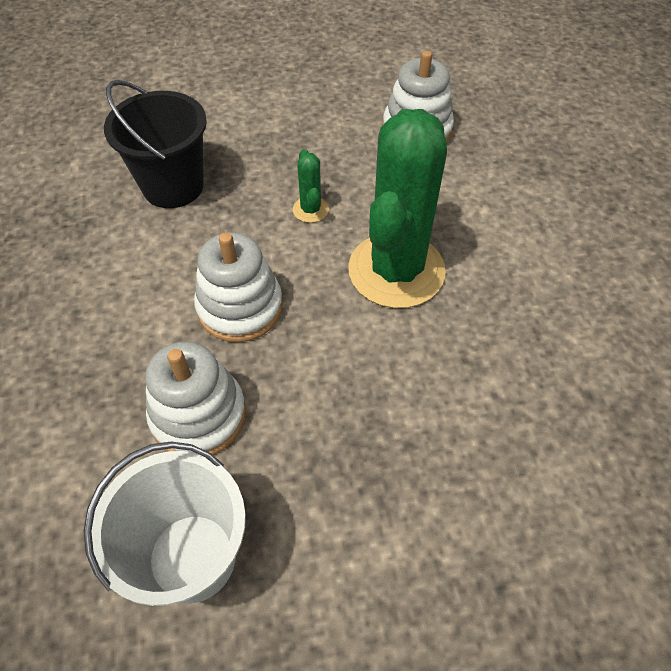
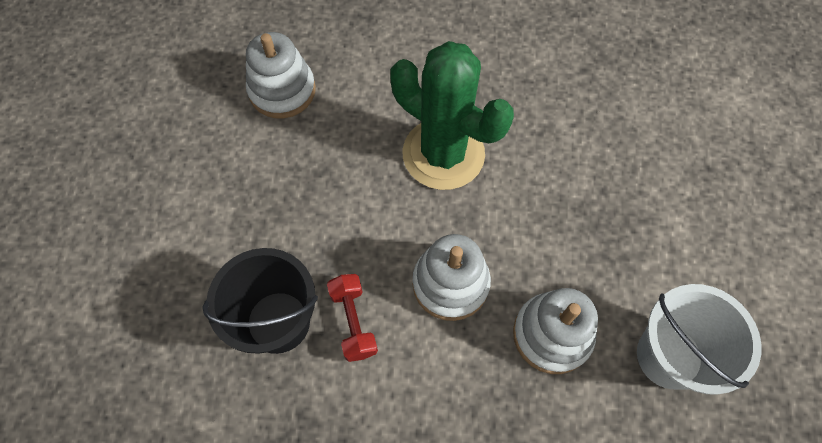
camera: 75 degrees left, 10 degrees up
green cactus [293,149,329,223] -> none
none -> red dumbbell [327,274,378,362]

